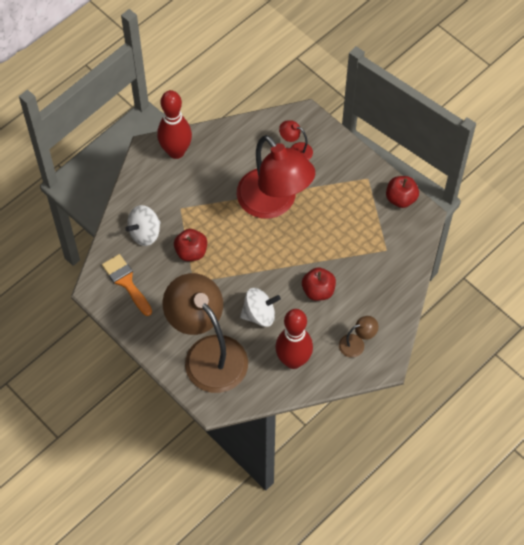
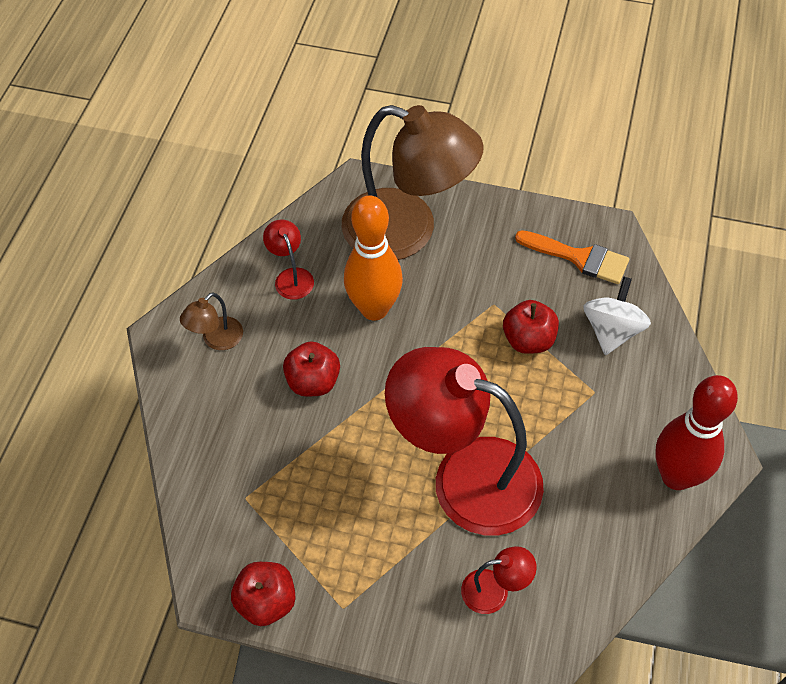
camera: 150 degrees right, 5 degrees down
white spinning top [240,288,281,327] -> orange bowling pin [344,195,403,320]
red bowling pin [275,309,313,369] -> red lamp [263,220,314,300]

